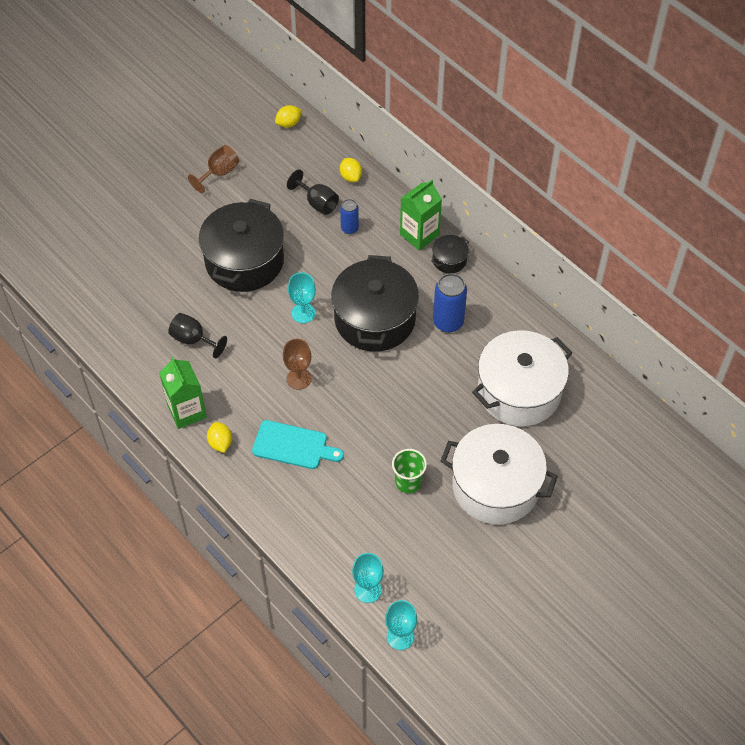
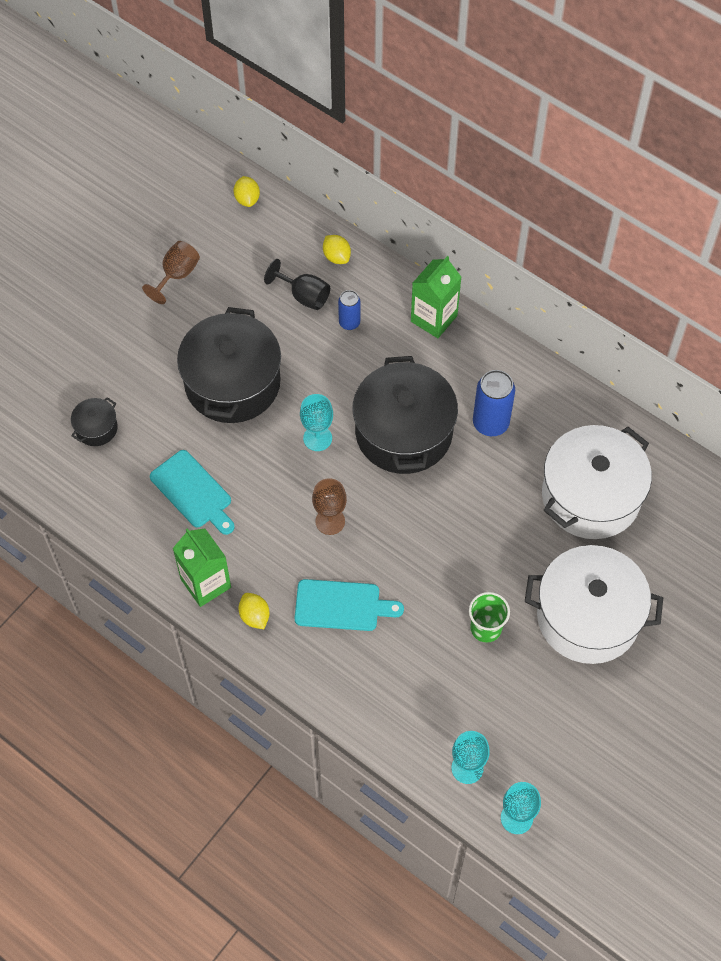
camera: 10 degrees left, 5 degrees up
black goblet [168,313,227,358] -> turquoise cutting board [150,450,235,535]
yellow lemon [275,105,302,128] -> yellow lemon turned 60 degrees counterclockwise [234,176,260,207]
black pot [431,235,469,274] -> black pot moved to [71,397,118,446]

